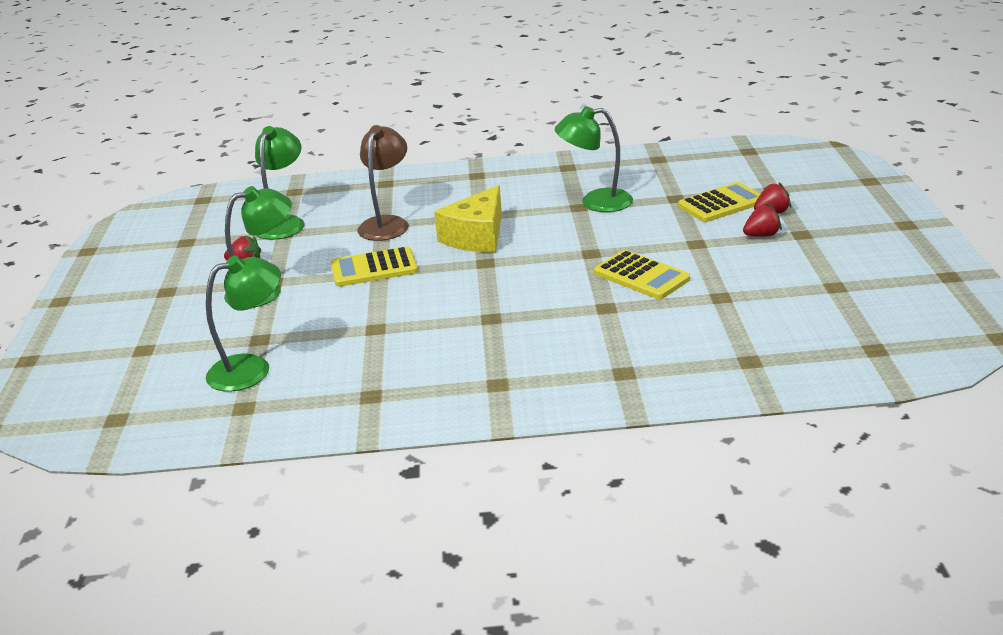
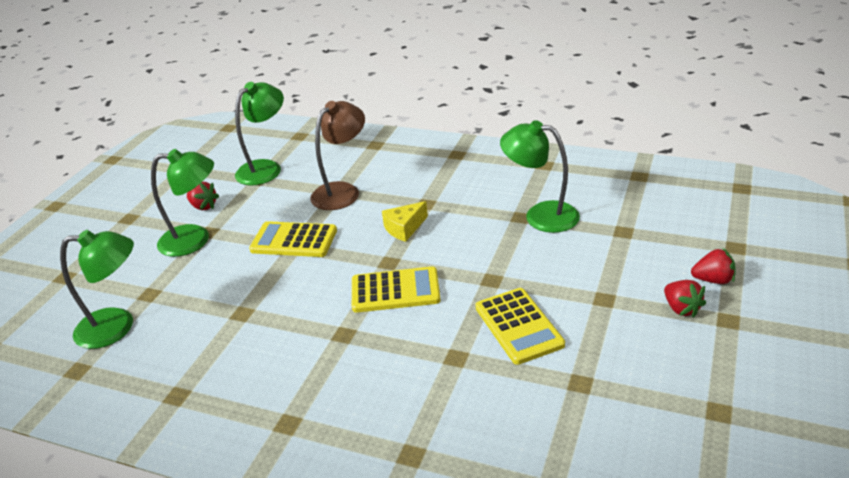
camera: 25 degrees right, 5 degrees up
yellow cheese [434,185,502,253] -> yellow cheese [382,201,428,242], size x0.56
yellow calculator [678,182,760,222] -> yellow calculator moved to [352,266,441,313]
red strawberry [743,204,782,237] -> red strawberry turned 60 degrees clockwise [664,280,706,318]

